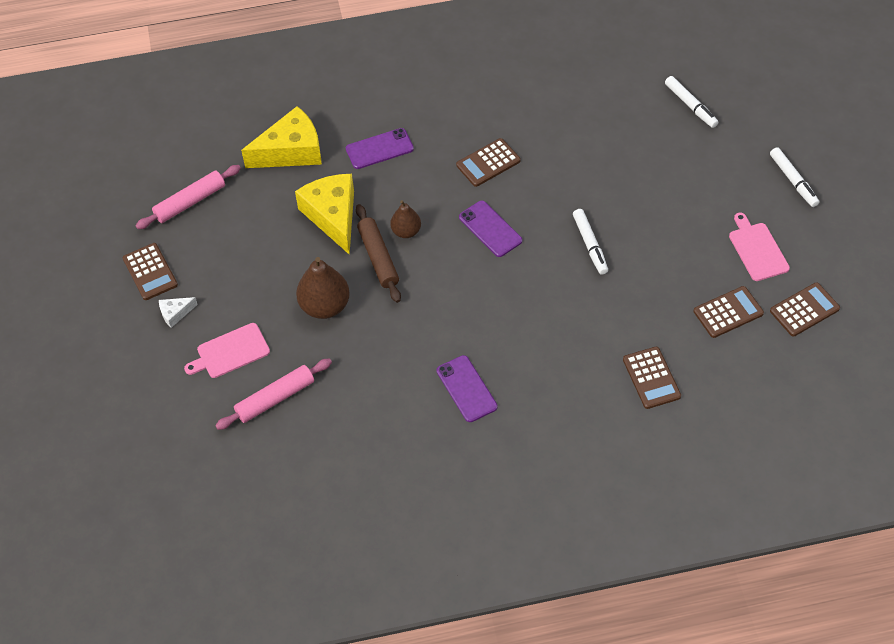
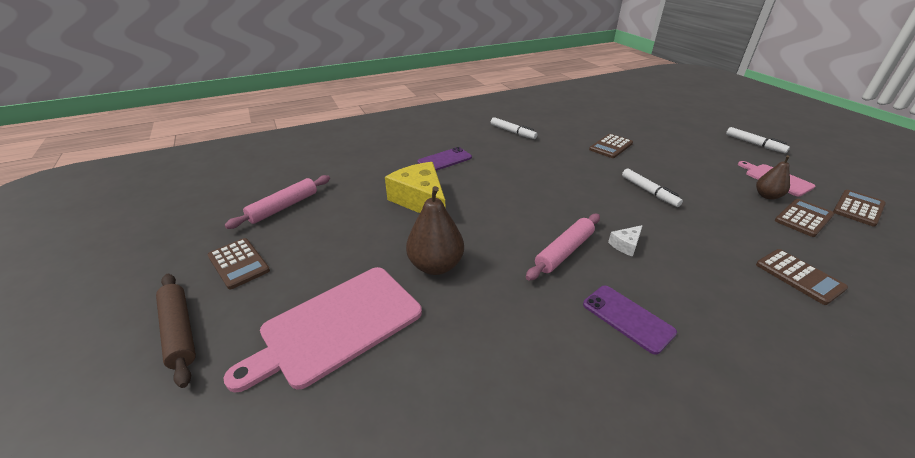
camera: 15 degrees left, 20 degrees down
white cheese [159,297,198,328] -> white cheese moved to [608,225,643,257]
pink cutting board [184,323,270,378] -> pink cutting board [224,267,422,393], size x1.77
pink rolling pin [215,359,332,430] -> pink rolling pin moved to [526,214,600,281]
yellow cheese [241,106,322,168] -> none
brown rolling pin [356,204,401,303] -> brown rolling pin moved to [156,274,196,388]
brown pear [390,200,421,238] -> brown pear moved to [756,155,790,200]
brown calculator [456,138,521,187] -> brown calculator moved to [589,134,633,158]
purple phone [459,201,522,257] -> none
white marker [665,76,719,128] -> white marker moved to [491,117,538,139]

